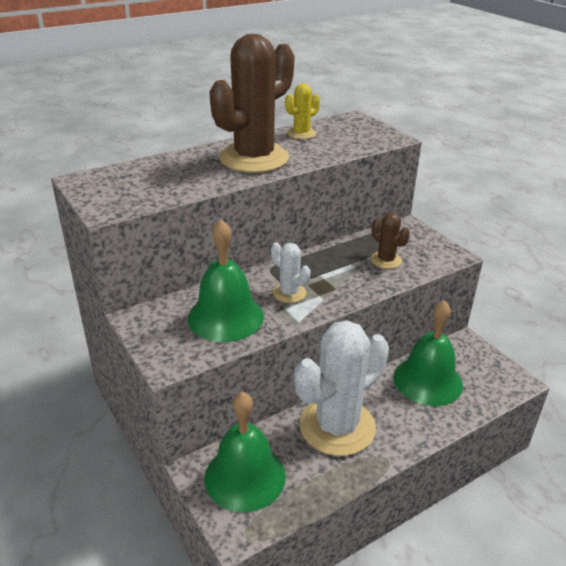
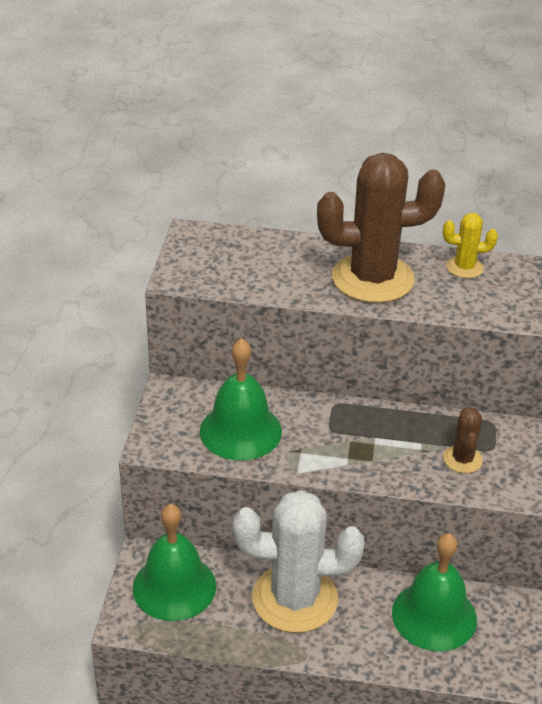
camera: 40 degrees right, 5 degrees up
white cactus [271,242,311,303] -> none

